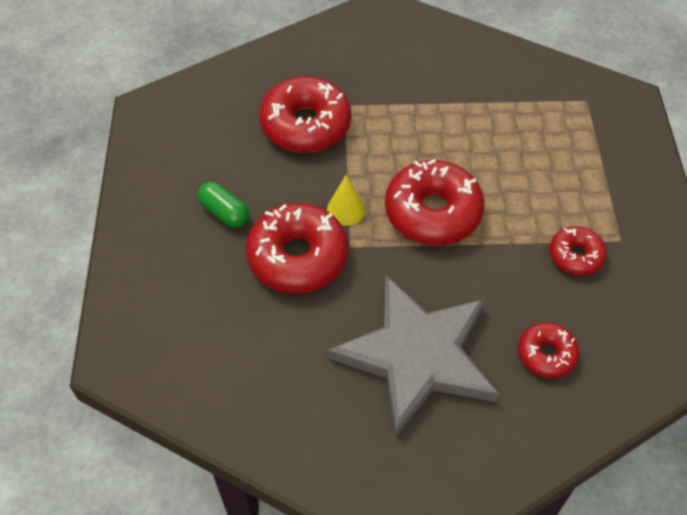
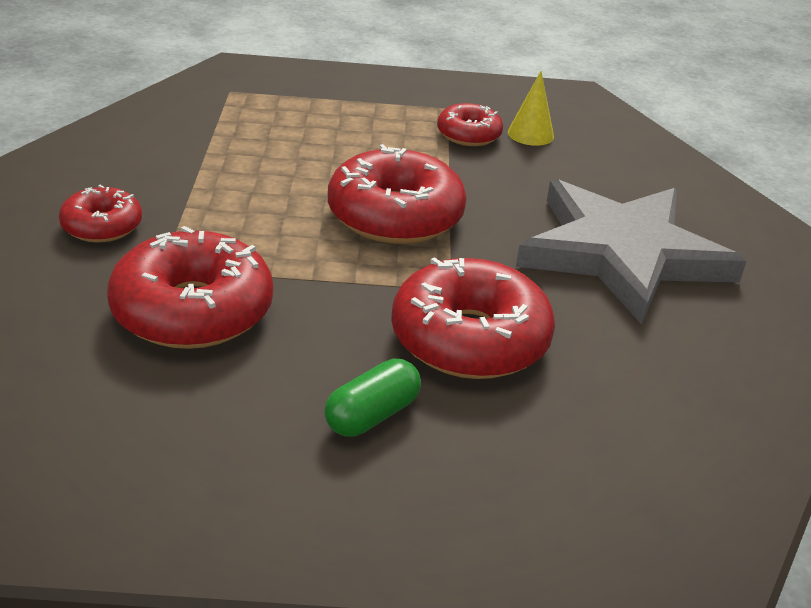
camera: 90 degrees left, 20 degrees down
yellow cone [327,175,365,226] -> yellow cone moved to [508,71,554,146]
red donut [518,322,579,378] -> red donut moved to [59,185,142,243]

